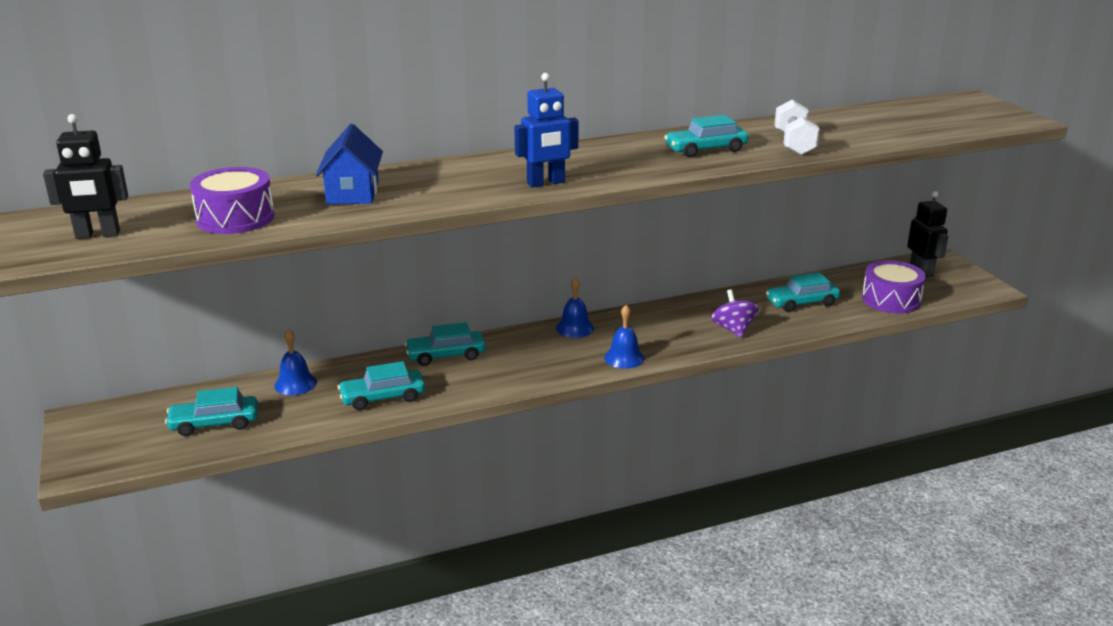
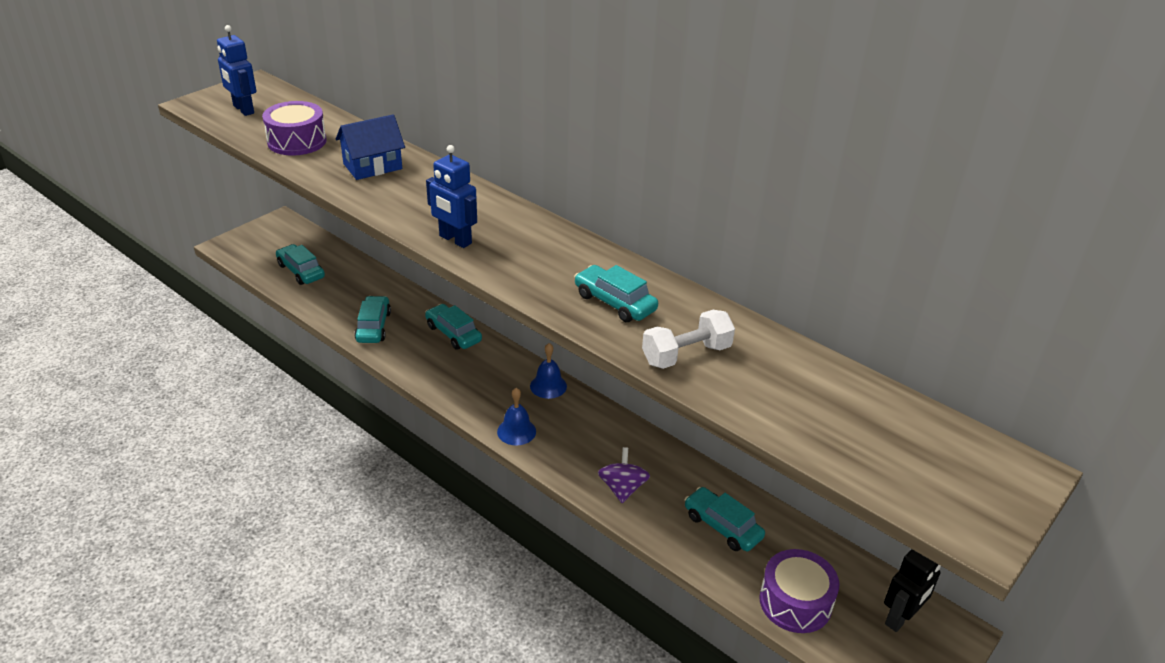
camera: 60 degrees right, 10 degrees up
black robot [43,114,128,239] -> blue robot [217,25,256,116]
blue bell [274,329,317,395] -> none
turquoise car [338,361,425,410] -> turquoise car turned 45 degrees clockwise [354,296,391,343]
purple spinning top [711,289,759,338] -> purple spinning top turned 45 degrees counterclockwise [598,447,650,503]

